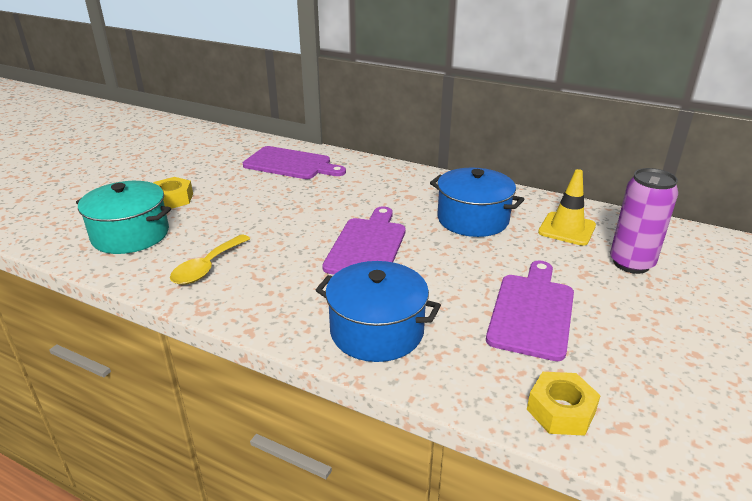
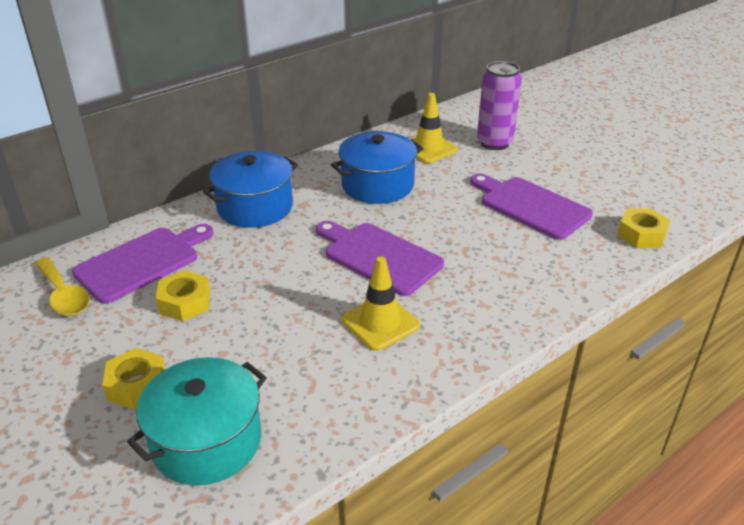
camera: 65 degrees left, 5 degrees up
yellow spoon [170,234,250,285] -> yellow spoon moved to [34,257,89,316]
blue pot [316,261,441,362] -> blue pot moved to [203,151,298,228]
none -> yellow nut [156,270,210,321]
none -> yellow traffic cone [342,256,420,351]

